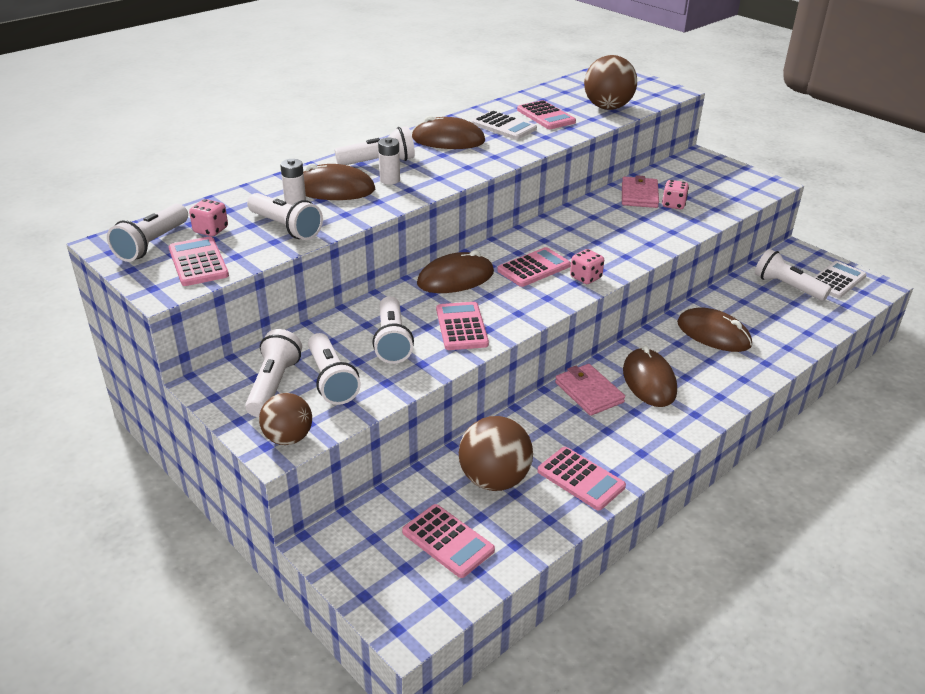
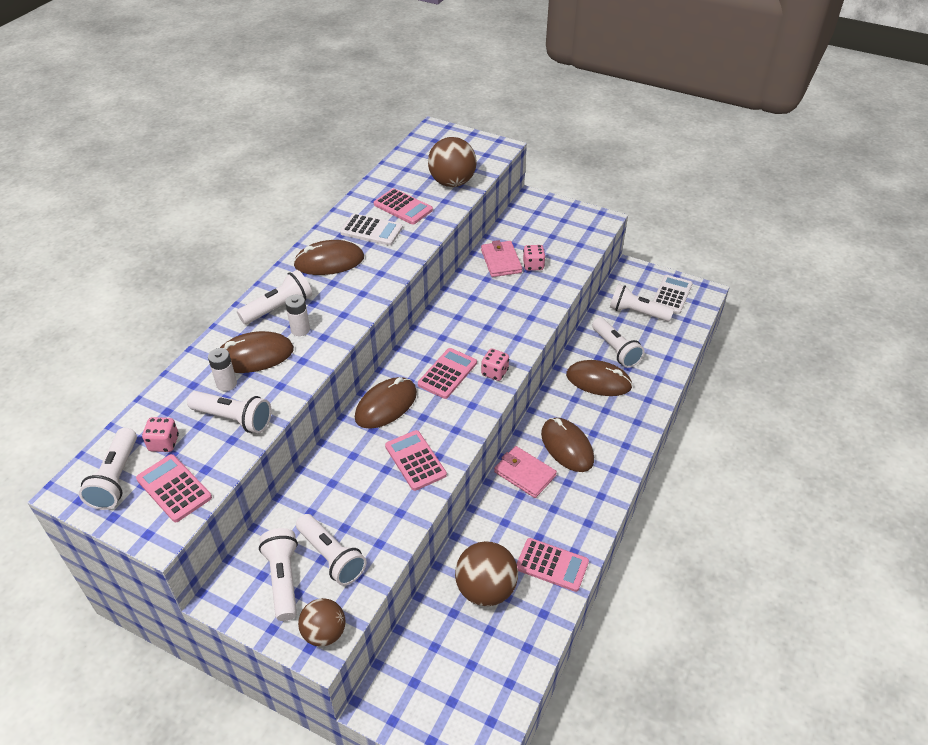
camera: 20 degrees left, 10 degrees up
white flashlight [372,296,414,364] -> white flashlight moved to [592,317,644,368]
pink calculator [402,504,495,578] -> none

